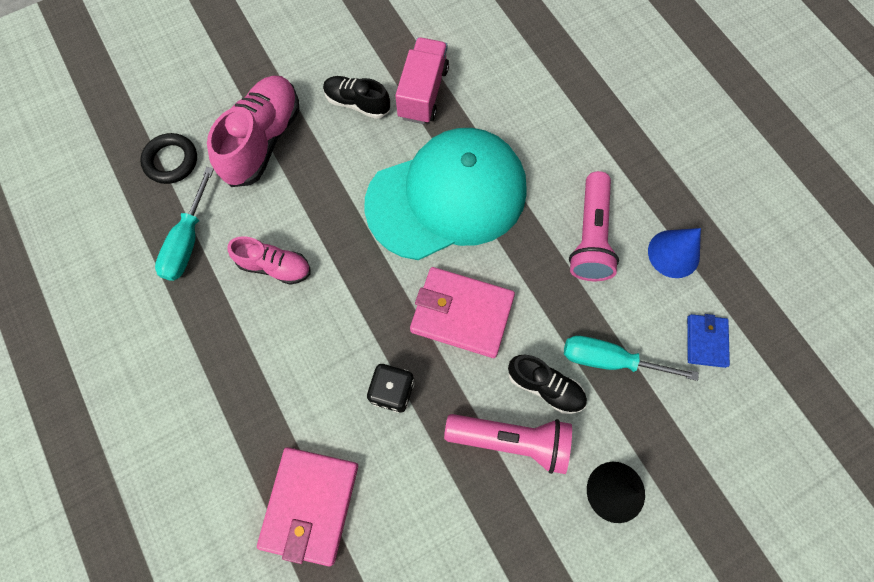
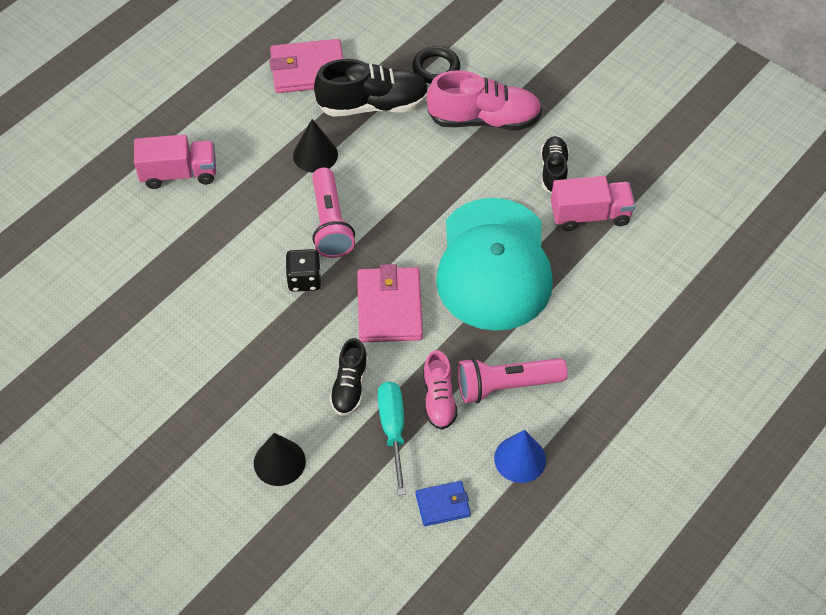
camera: 70 degrees right, 15 degrees down
turquoise screwdriver [155,167,214,281] -> black shoe [314,59,429,117]
pink shoe [228,236,310,285] -> pink shoe moved to [423,350,457,430]
pink wallet [257,447,358,566] -> pink wallet moved to [269,39,343,93]
turquoise cap [364,128,527,260] -> turquoise cap turned 45 degrees clockwise [436,198,553,331]
pink flashlight [444,414,572,474] -> pink flashlight moved to [312,167,355,258]
none -> pink truck [134,134,216,189]
none -> black cone [293,119,338,173]

